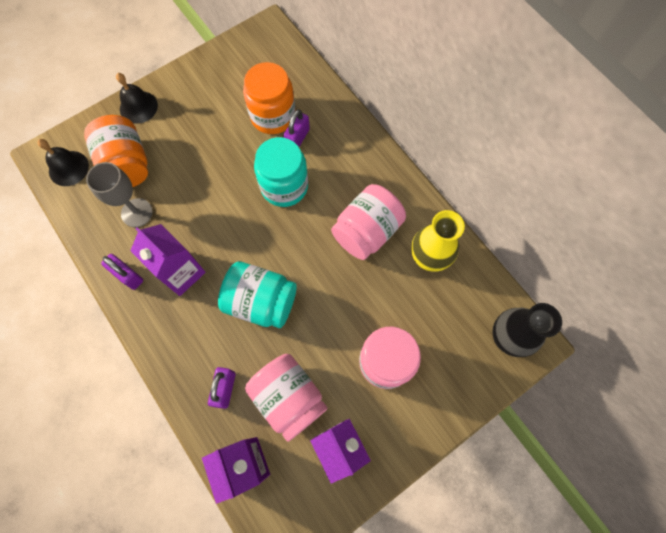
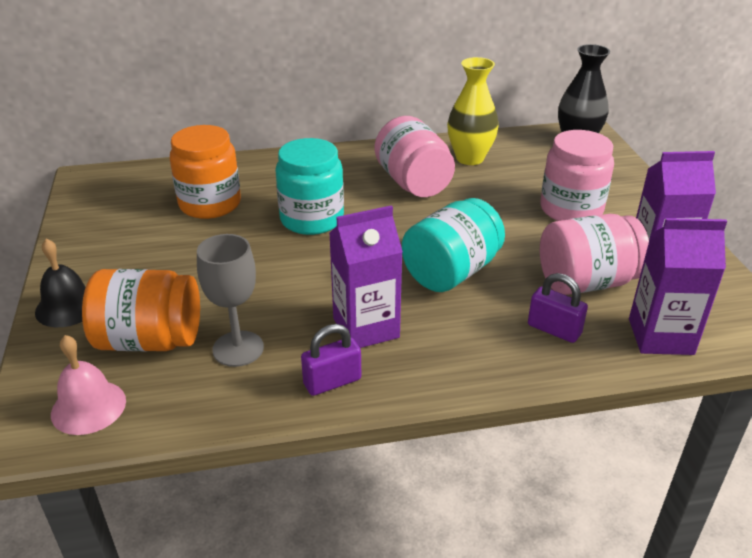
camera: 65 degrees left, 35 degrees down
black bell [37,139,89,186] -> pink bell [51,335,126,435]
purple padlock [283,109,310,147] -> none

